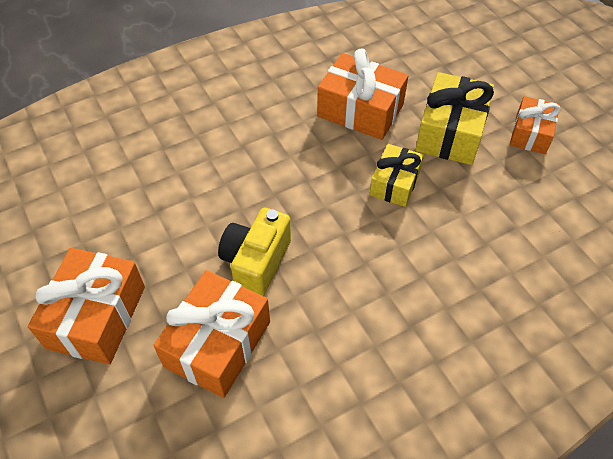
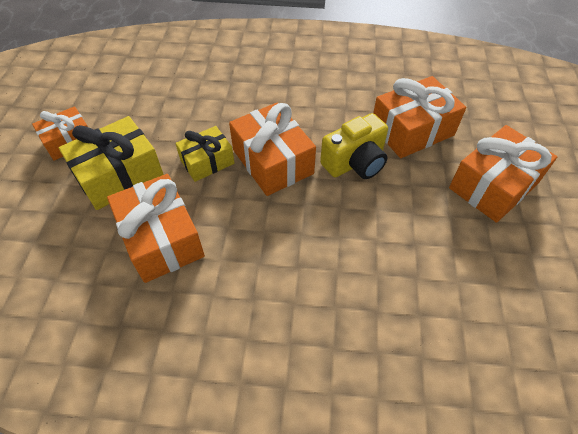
camera: 145 degrees left, 0 degrees up
none -> orange gift [229,102,316,196]

